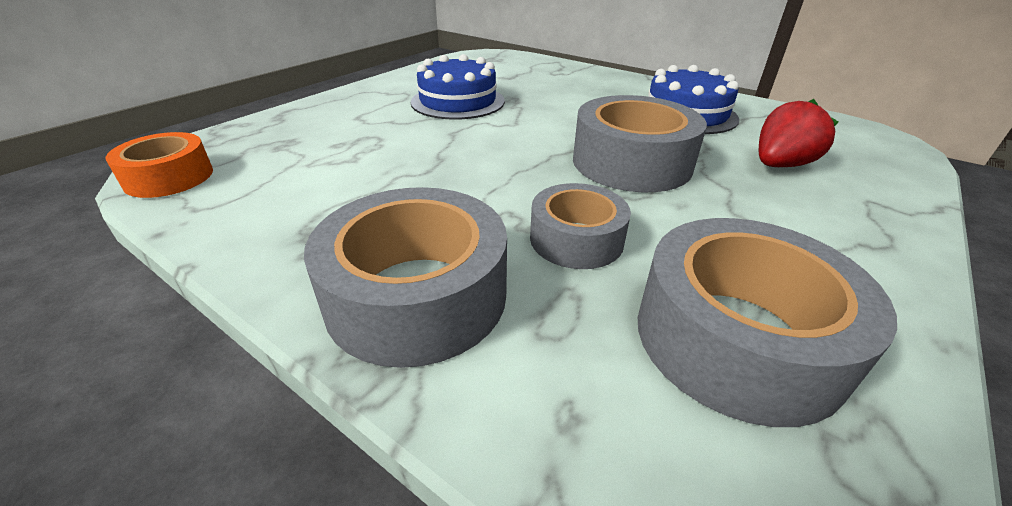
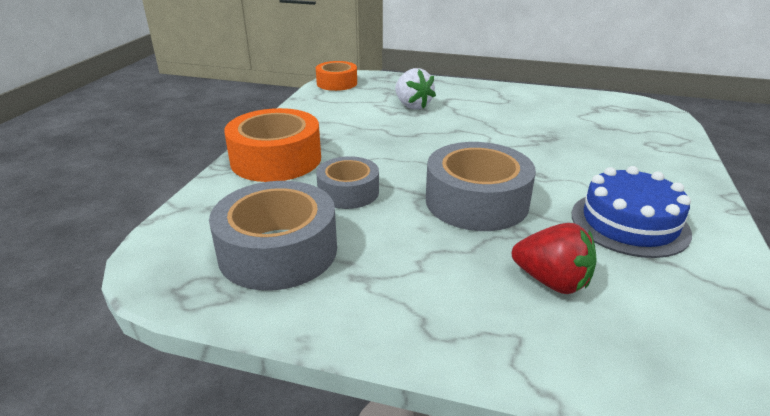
camera: 70 degrees right, 5 degrees down
grey tape [304,187,507,368] -> orange tape [224,108,321,182]
blue cake [411,54,505,120] -> none
none -> white strawberry [395,68,436,109]

